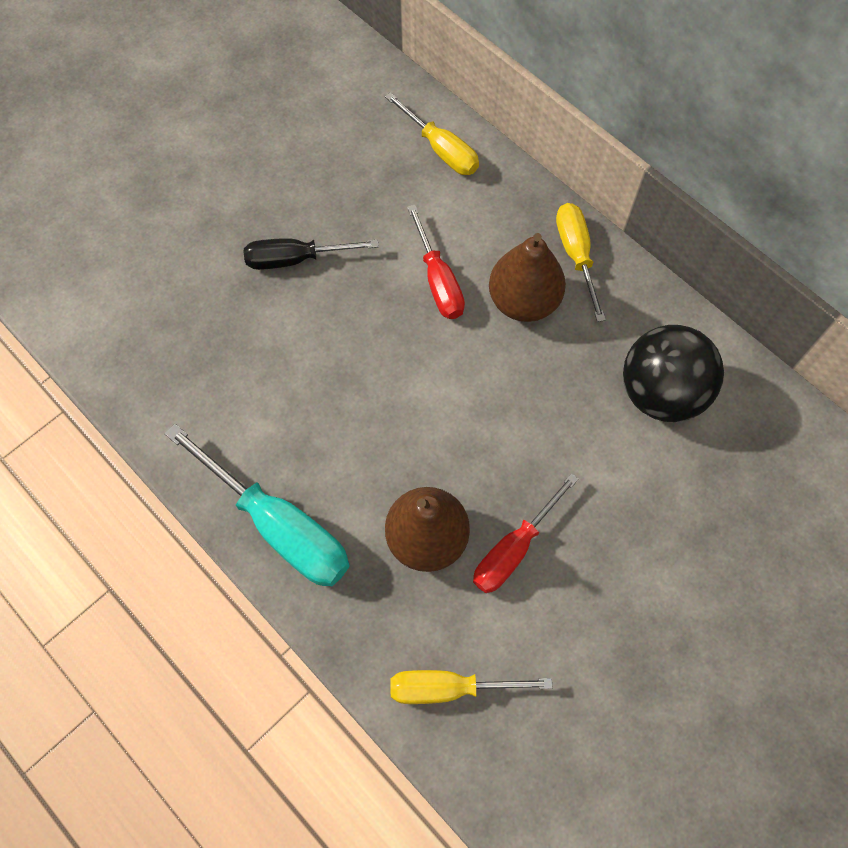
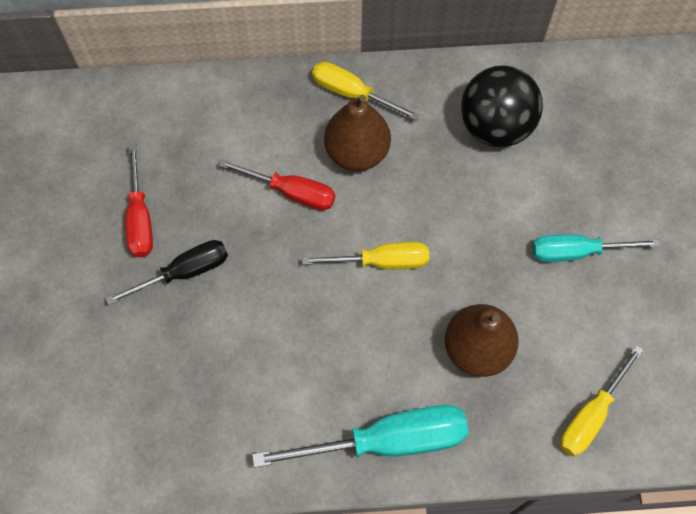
camera: 50 degrees left, 0 degrees up
black screwdriver [243,238,379,270] -> black screwdriver turned 150 degrees counterclockwise [105,240,228,305]
yellow screwdriver [385,92,479,175] -> yellow screwdriver moved to [302,242,429,269]
red screwdriver [473,473,578,593] -> red screwdriver moved to [125,144,153,257]
none -> turquoise screwdriver [533,234,660,262]

